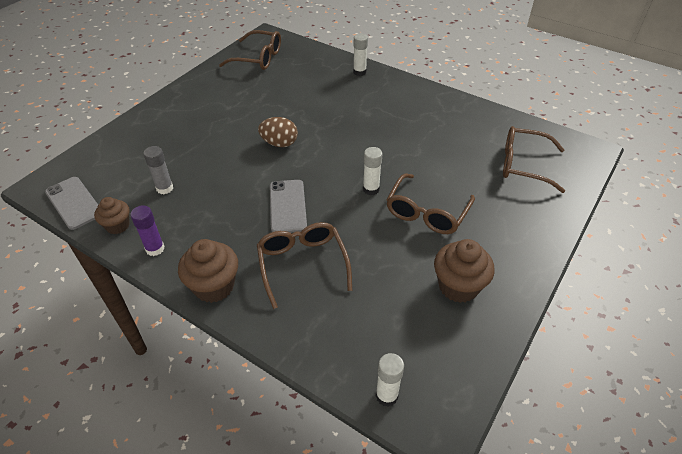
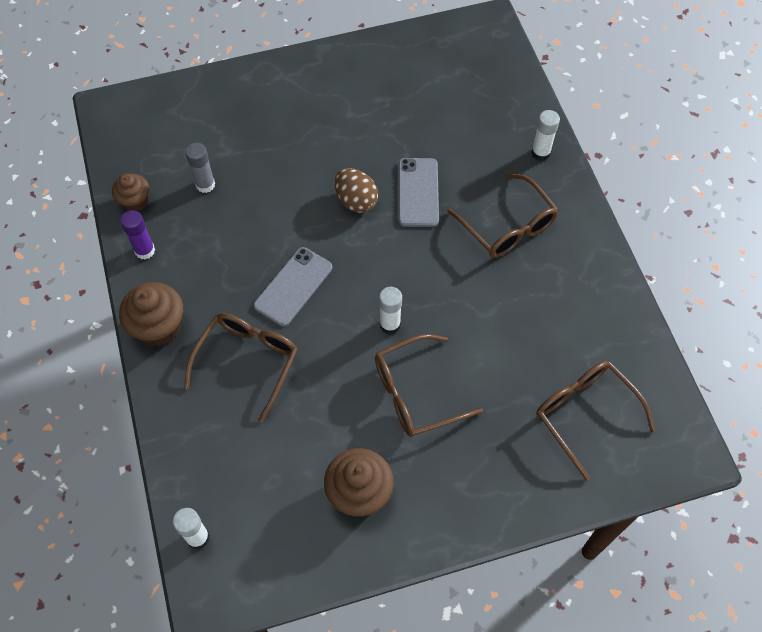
camera: 40 degrees right, 15 degrees up
grey phone [45,177,98,230] -> grey phone moved to [399,158,439,227]
brown glasses [219,30,281,70] -> brown glasses moved to [447,173,558,258]

